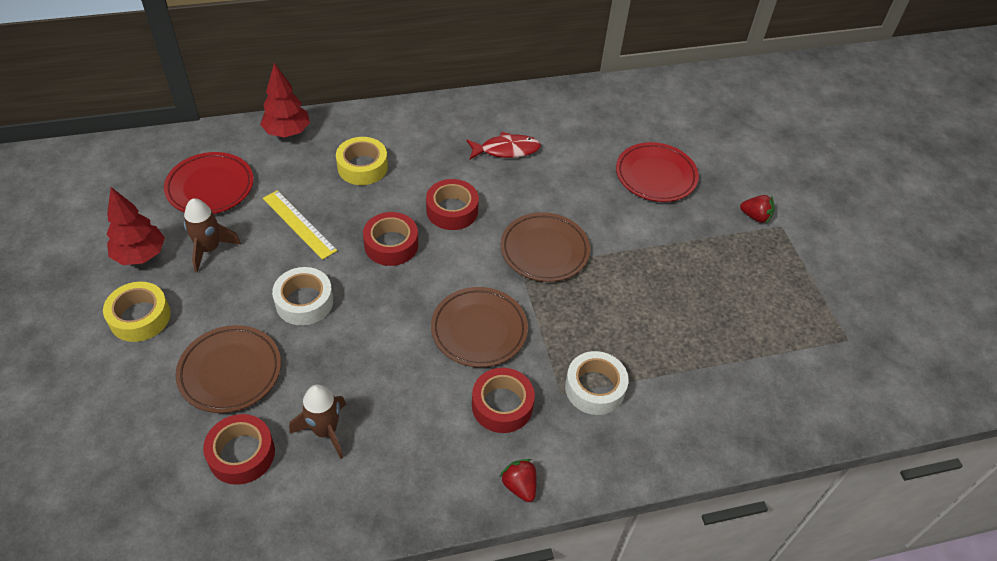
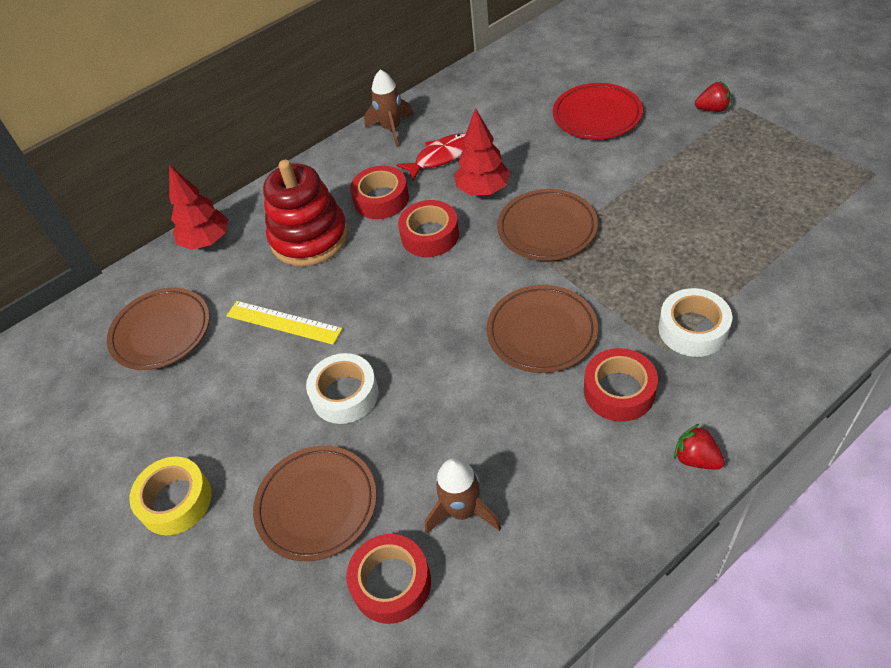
camera: 15 degrees left, 0 degrees up
red tree [107,187,165,265] -> red tree moved to [454,108,510,195]
red plate [164,152,254,214] -> brown plate [107,288,210,370]
brown rocket [184,198,241,273] -> brown rocket moved to [364,70,414,147]
yellow tape [336,137,388,185] -> red stacking toy [263,160,348,266]
red tape [363,212,418,266] -> red tape moved to [350,166,409,219]

